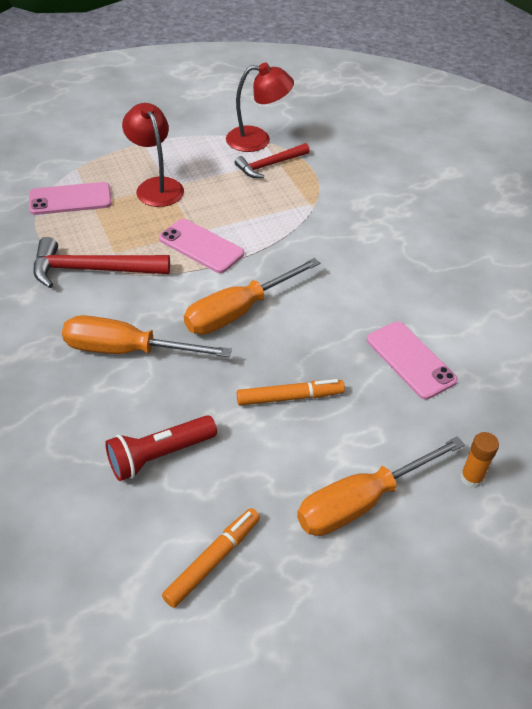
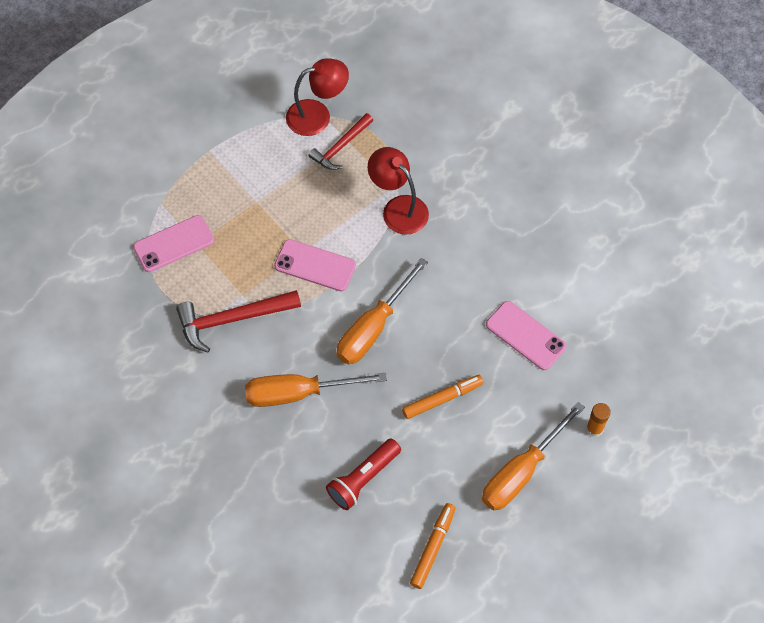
camera: 15 degrees left, 15 degrees up
red lamp [122,103,184,207] -> red lamp moved to [368,147,429,235]

